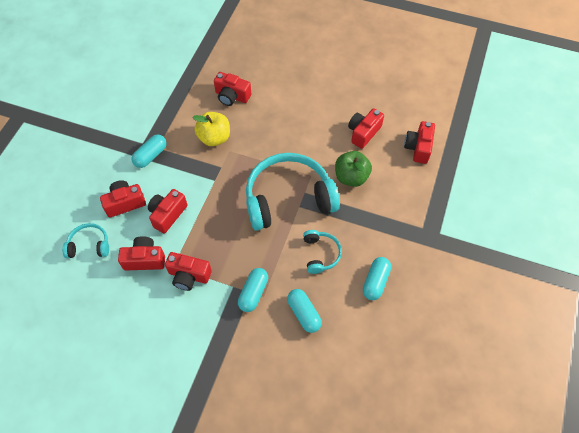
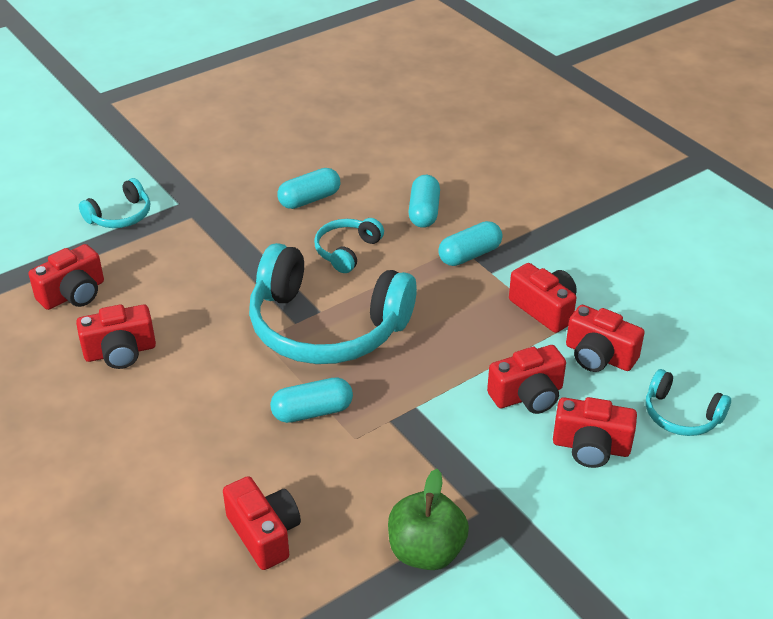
camera: 145 degrees left, 20 degrees down
turquoise capsule [131,135,167,168] -> turquoise capsule moved to [270,377,353,423]
yellow apple [192,112,230,146] -> none
green apple [335,151,372,187] -> green apple moved to [388,469,469,570]
none -> turquoise headphones [79,178,150,228]

